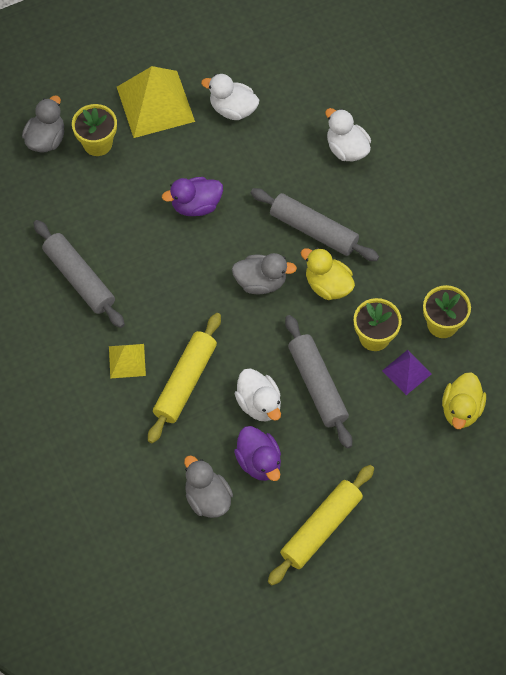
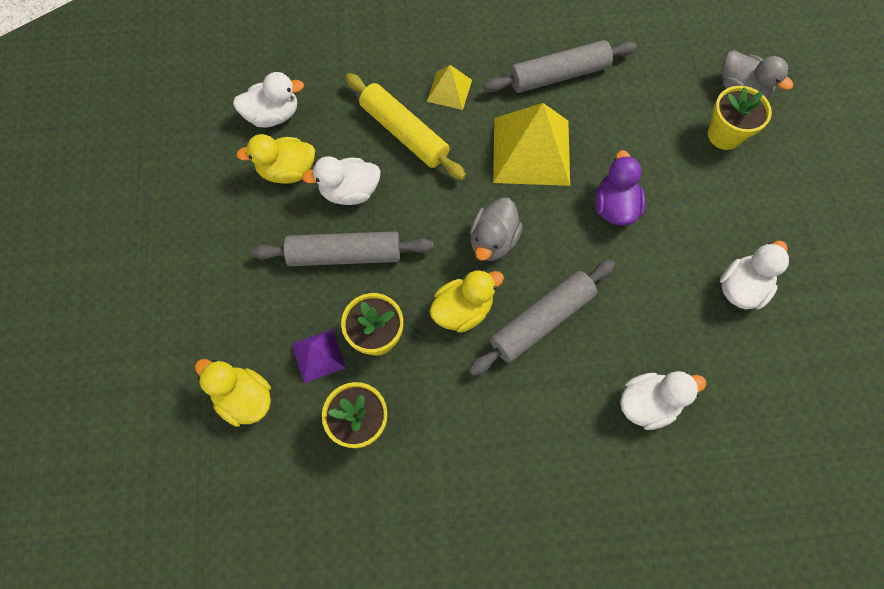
camera: 110 degrees right, 5 degrees up
yellow pyramid [117,66,195,138] -> yellow pyramid moved to [493,103,570,186]
grey duck [184,455,233,518] -> white duck [233,72,304,127]
purple duck [234,426,281,481] -> yellow duck [236,134,315,184]
yellow rolling pin [268,465,374,585] -> none

